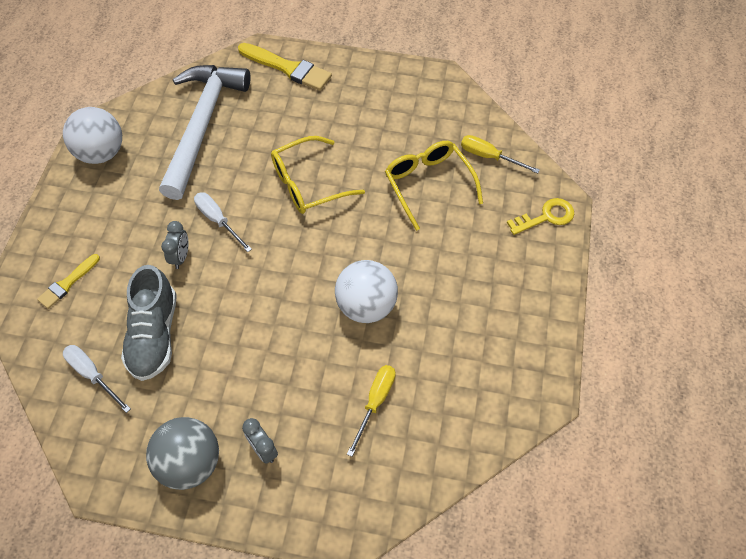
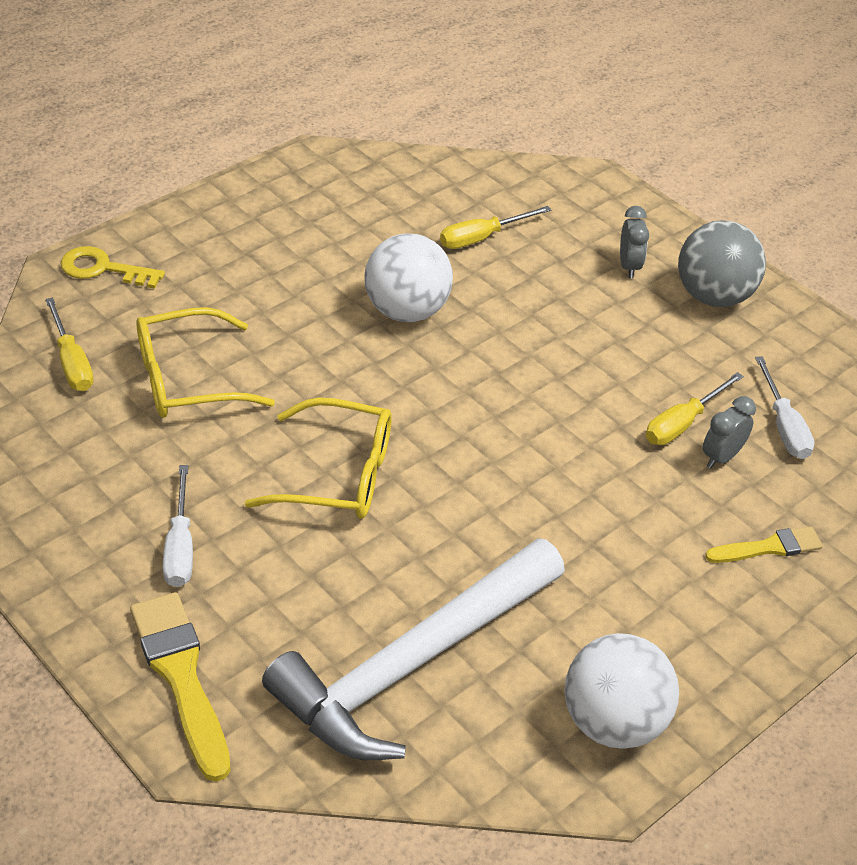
camera: 145 degrees left, 15 degrees down
grey shoe [121,265,177,381] -> yellow screwdriver [646,372,744,445]
grey clock [161,221,188,269] -> grey clock moved to [703,396,756,468]
white screwdriver [194,192,252,252] -> white screwdriver moved to [163,465,193,587]
yellow glasses [385,141,483,231] -> yellow glasses turned 60 degrees clockwise [136,307,275,418]

